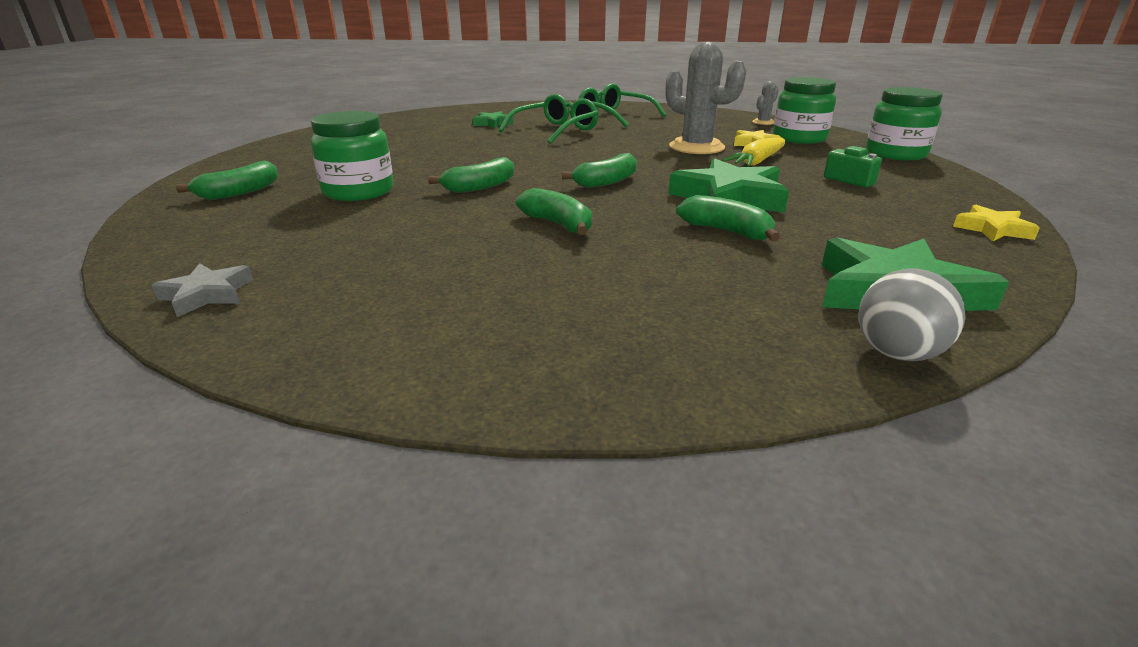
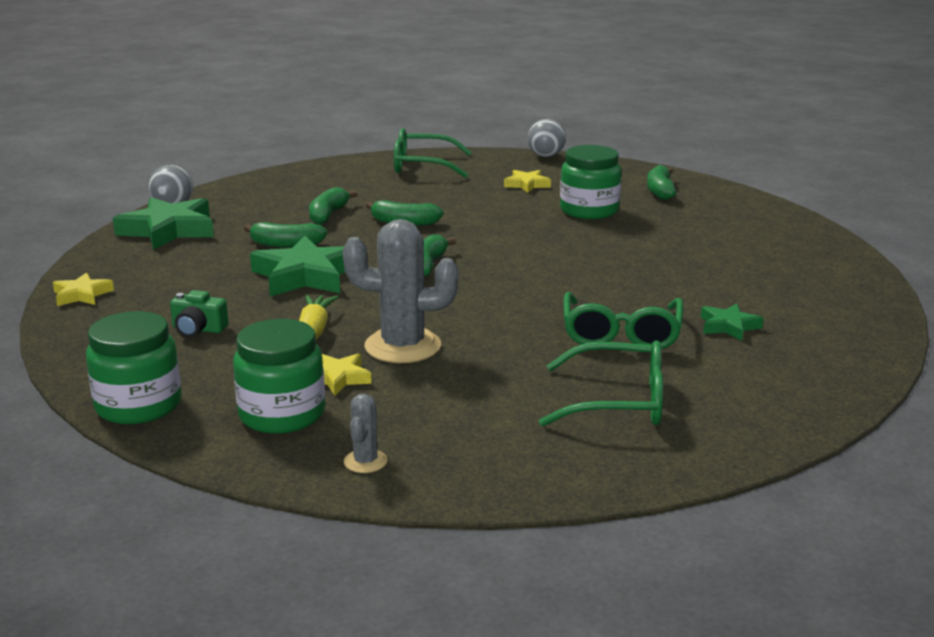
camera: 145 degrees right, 5 degrees down
grey star [152,263,253,317] -> none
green banana [428,157,514,193] -> green banana moved to [309,187,357,225]
none -> green glasses [394,128,472,178]
none -> yellow star [504,170,551,193]
none -> grey ball [528,119,566,157]

